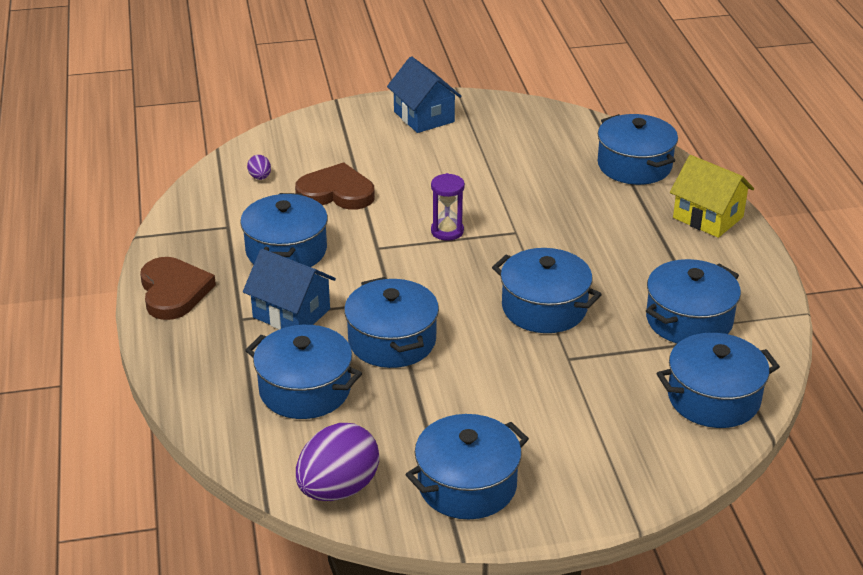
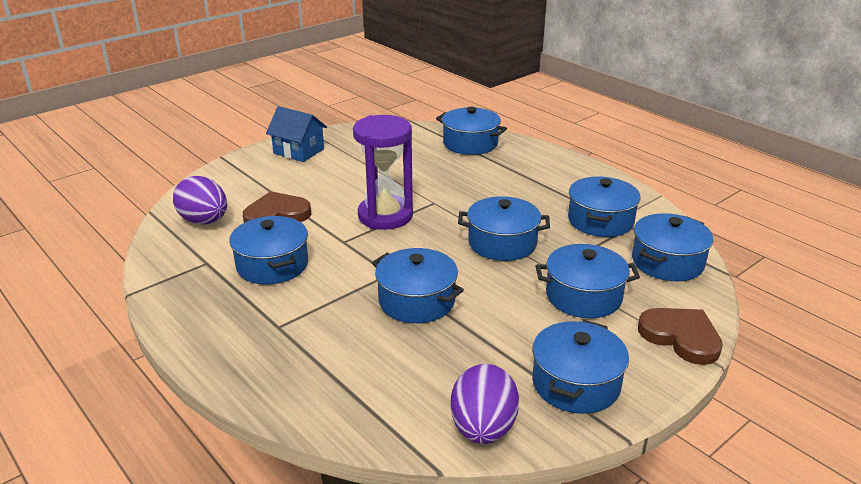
camera: 30 degrees left, 5 degrees down
brown heart [140,257,216,320] -> brown heart moved to [638,308,723,365]
blue house [243,249,336,330] -> none
blue pot [245,325,362,419] -> blue pot moved to [536,244,640,318]
purple egg [247,155,271,180] -> purple egg [173,176,227,224], size x2.31
purple hourglass [431,173,465,241] -> purple hourglass [353,115,413,230], size x2.06
yellow house [670,155,754,238] -> none

